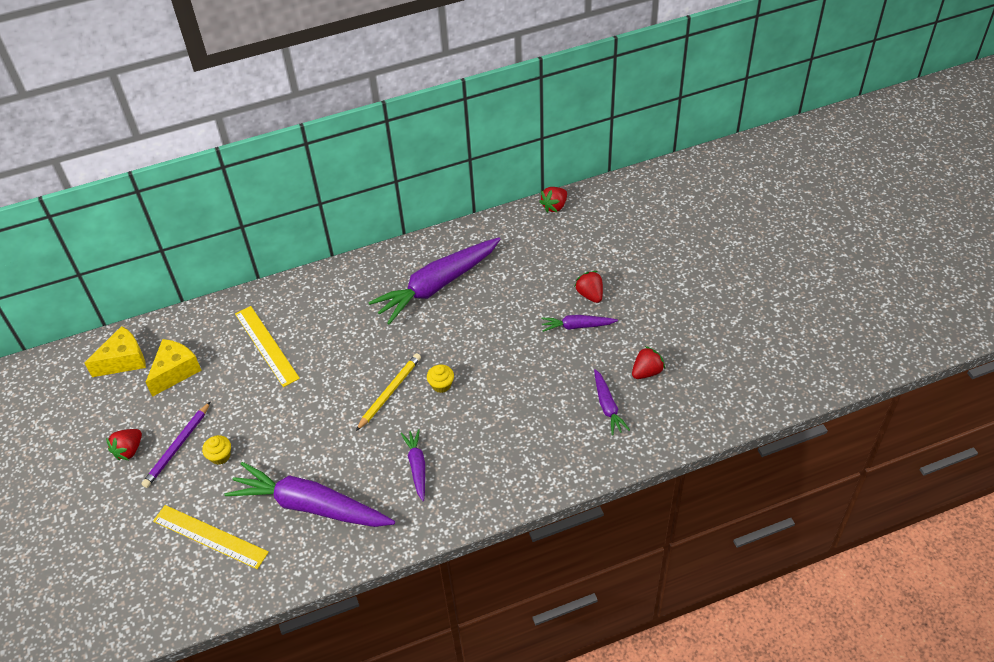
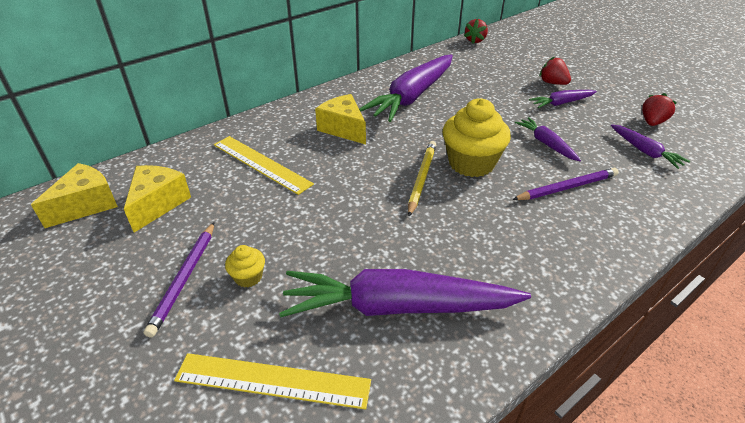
camera: 20 degrees left, 10 degrees down
red strawberry [106,429,142,460] -> none
purple carrot [401,429,425,501] -> purple carrot moved to [515,117,581,161]
yellow cupcake [427,365,454,393] -> yellow cupcake [443,98,511,177], size x2.15
none -> yellow cheese [315,94,366,144]
none -> purple pencil [512,168,618,200]

